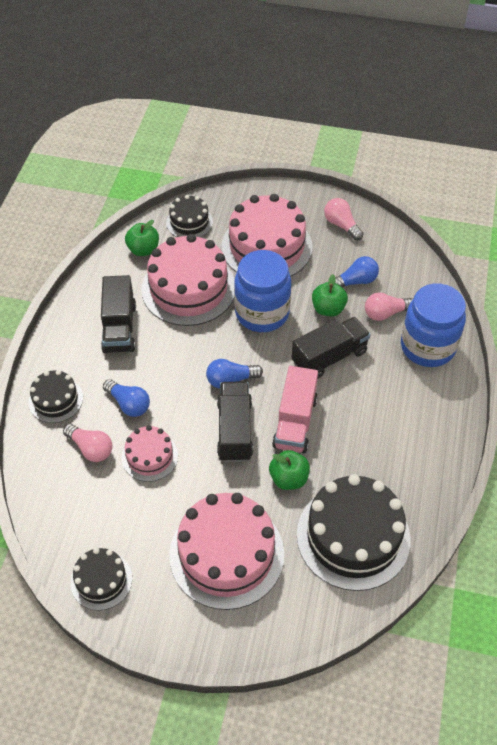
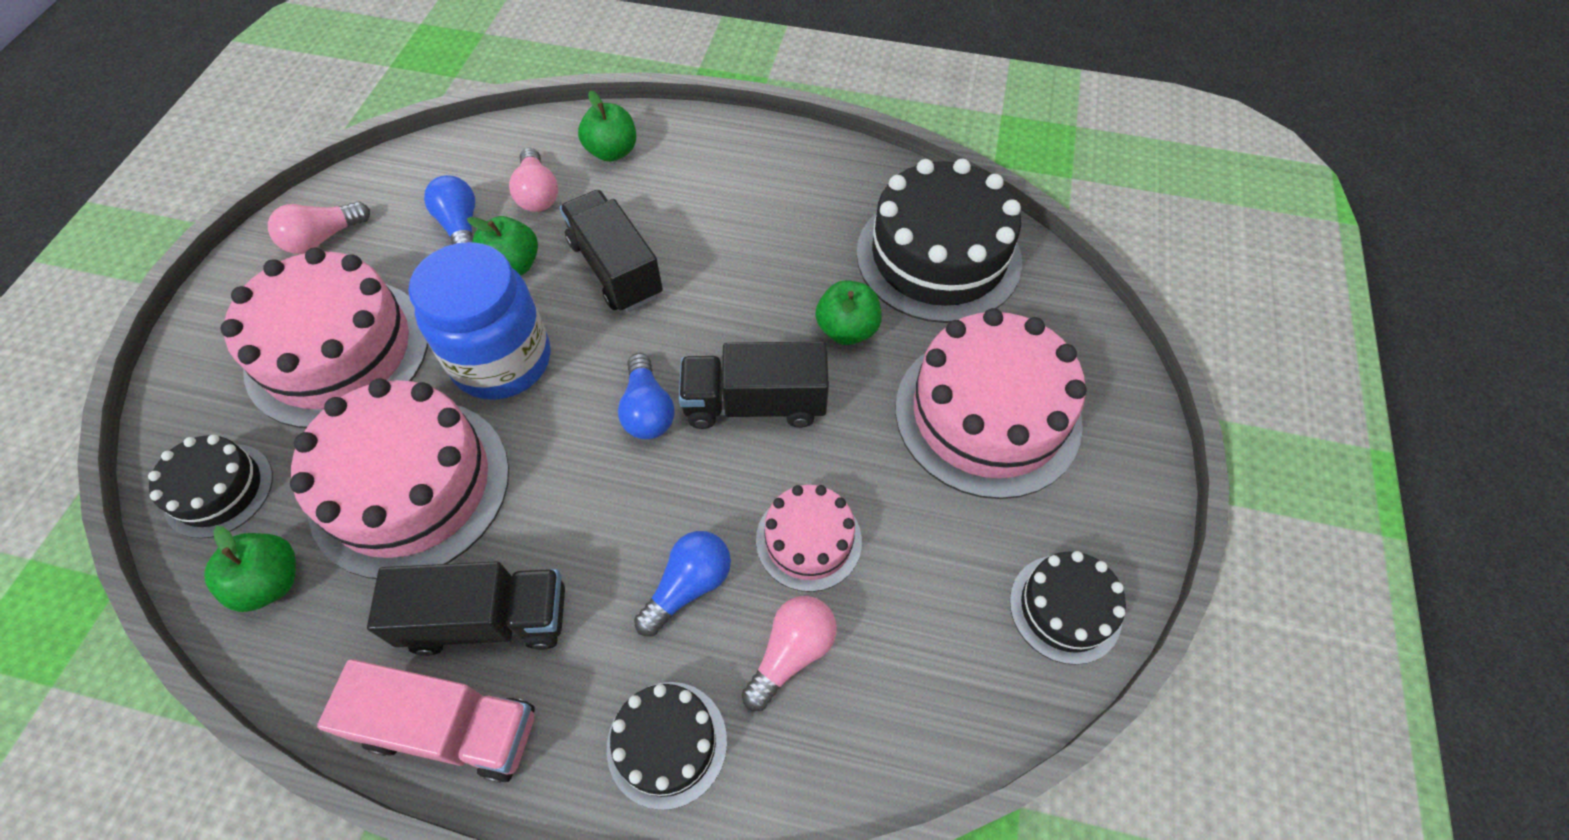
camera: 90 degrees left, 5 degrees up
pink truck [272,366,318,453] -> pink truck moved to [317,659,535,783]
blue jar [401,283,466,367] -> green apple [578,91,636,162]

